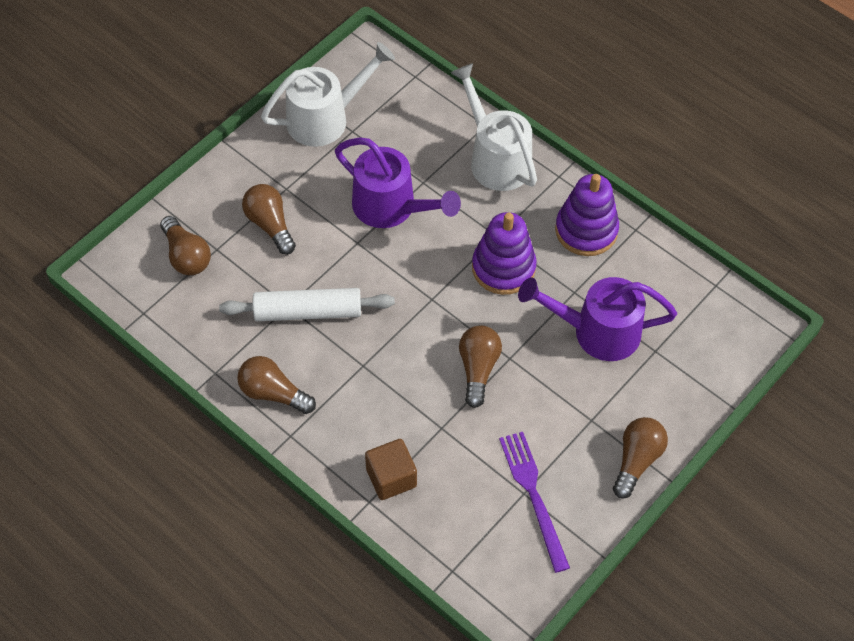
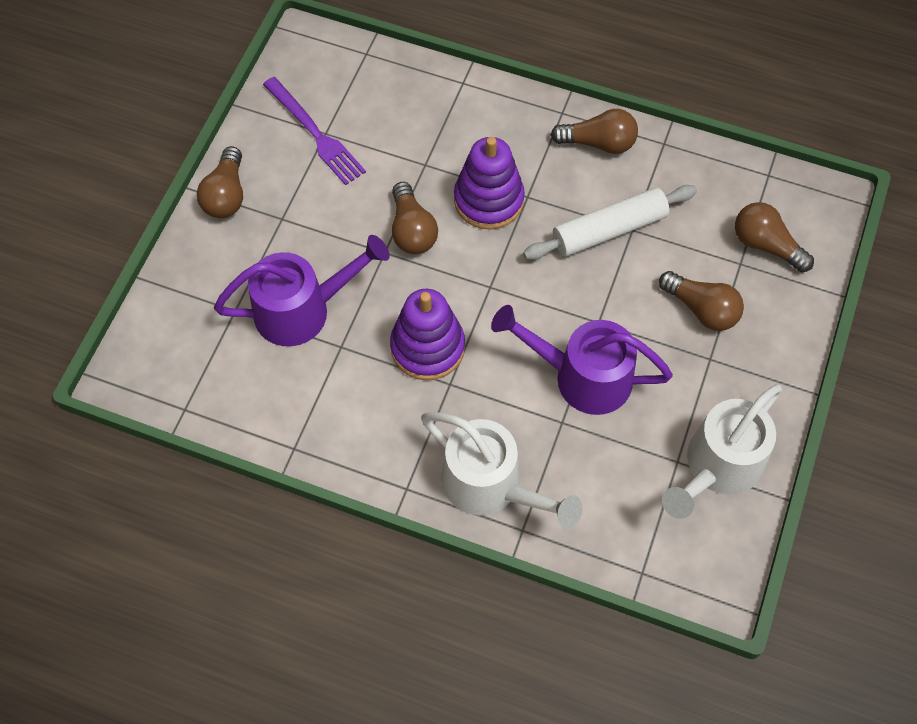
camera: 160 degrees right, 5 degrees up
brown cube [365,439,417,500] -> none
purple stacking toy [555,174,619,256] -> purple stacking toy moved to [454,137,525,230]

